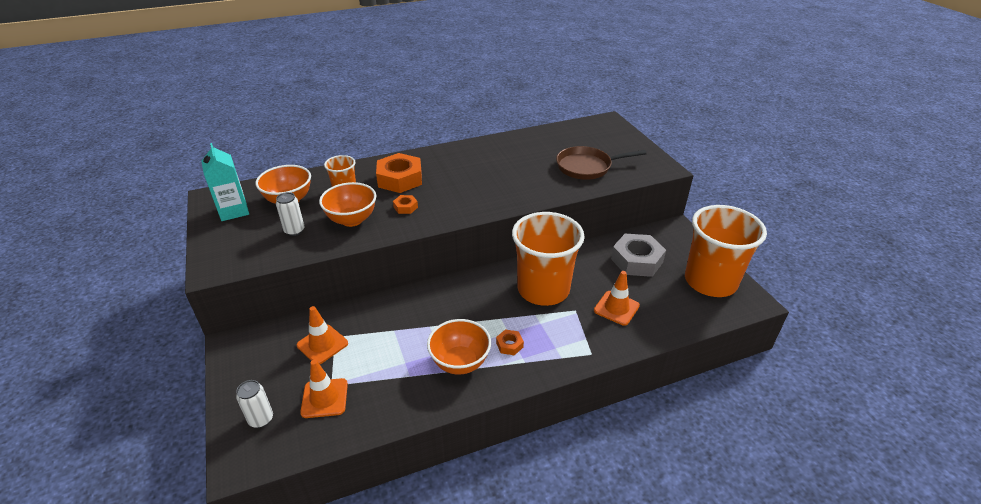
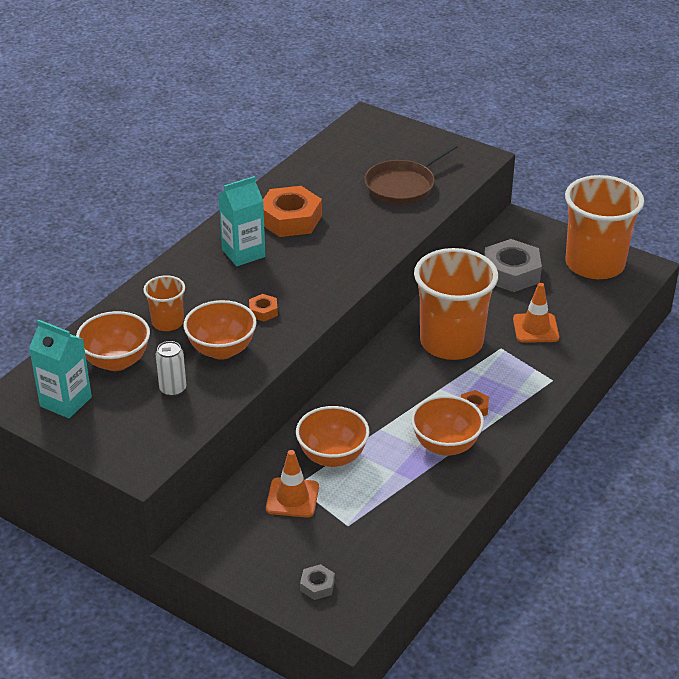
camera: 35 degrees left, 0 degrees up
white can [236,380,273,428] -> grey nut [300,564,335,600]
orange traffic cone [300,360,348,418] -> none
orange nut [376,153,422,193] -> orange nut moved to [263,186,322,237]
none -> turquoise carton [218,176,265,266]
none -> orange bowl [296,406,369,467]

